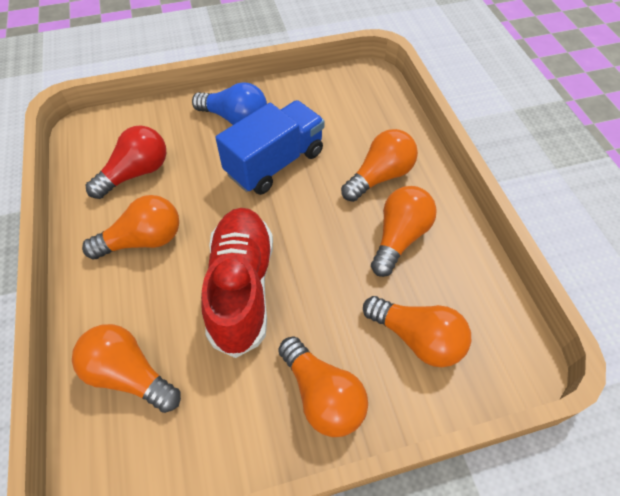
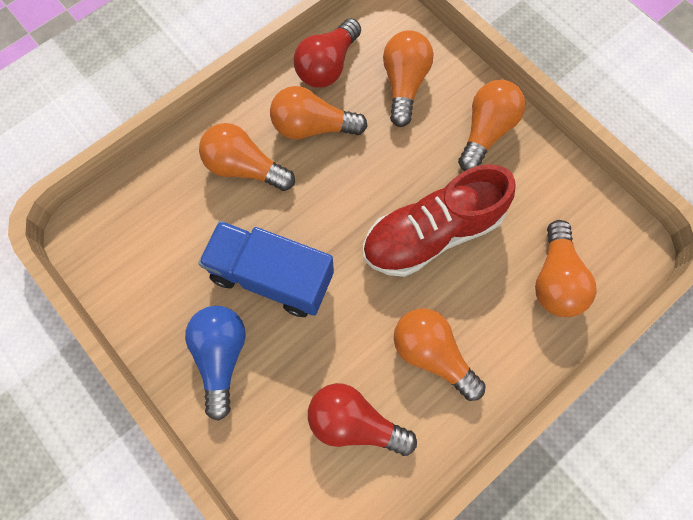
camera: 115 degrees left, 15 degrees up
none -> red light bulb [294,18,361,88]

